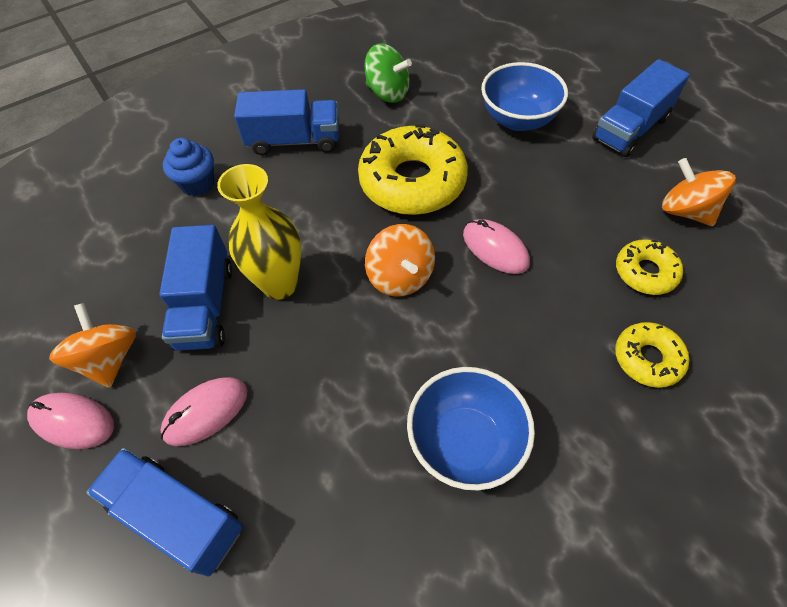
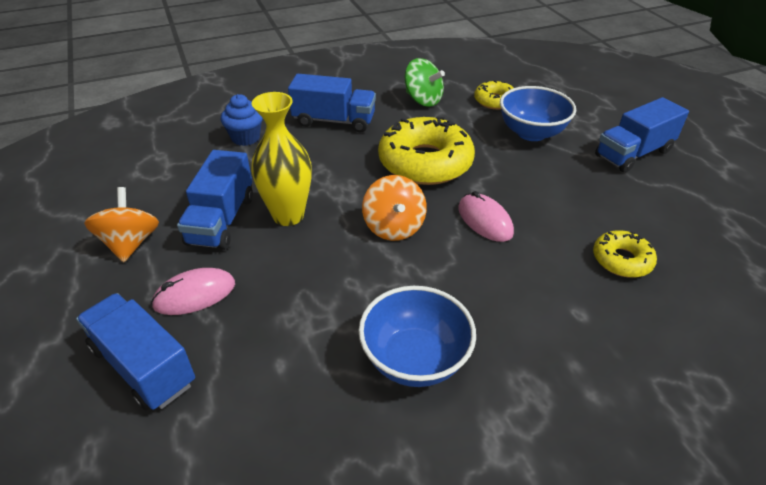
camera: 10 degrees right, 15 degrees down
pink mouse [27,393,114,449] -> none
yellow donut [615,322,689,388] -> yellow donut moved to [474,80,514,110]
orange spinning top [662,158,736,226] -> none

